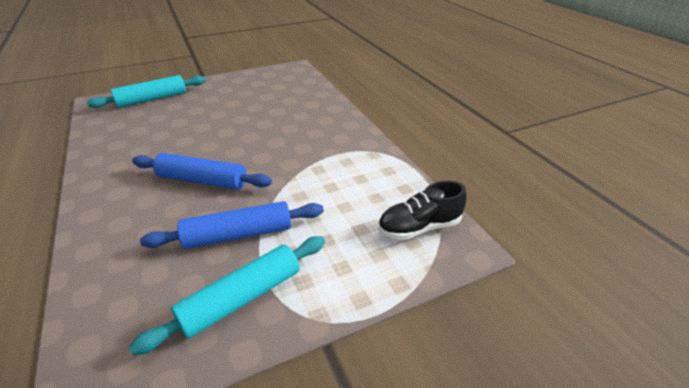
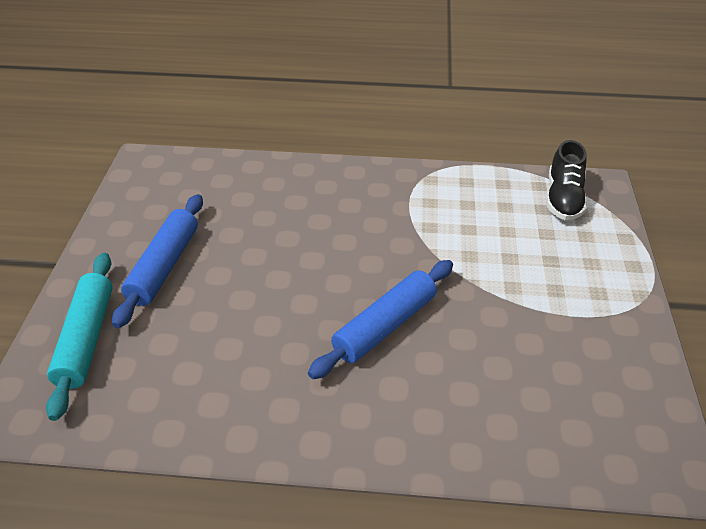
camera: 60 degrees left, 5 degrees up
turquoise rolling pin [129,236,325,355] -> none
blue rolling pin [140,201,324,249] -> blue rolling pin moved to [112,194,203,328]

